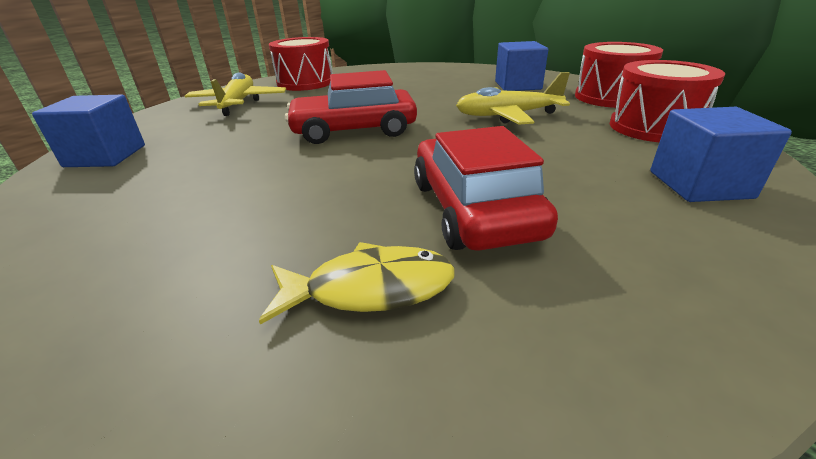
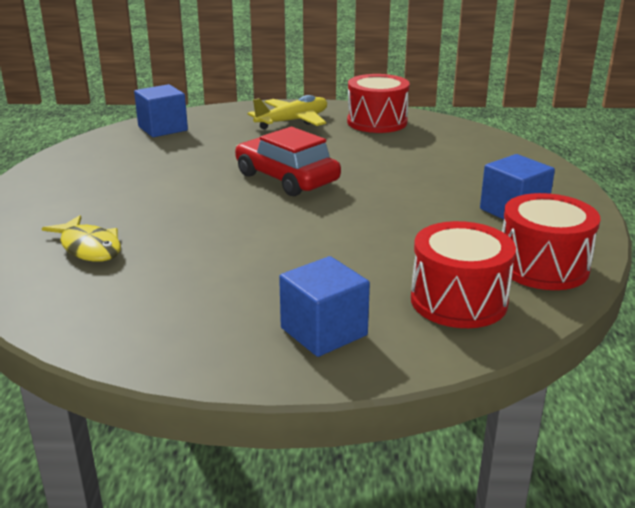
camera: 55 degrees right, 5 degrees down
red car [414,126,558,251] -> none
yellow plane [456,72,570,125] -> none

